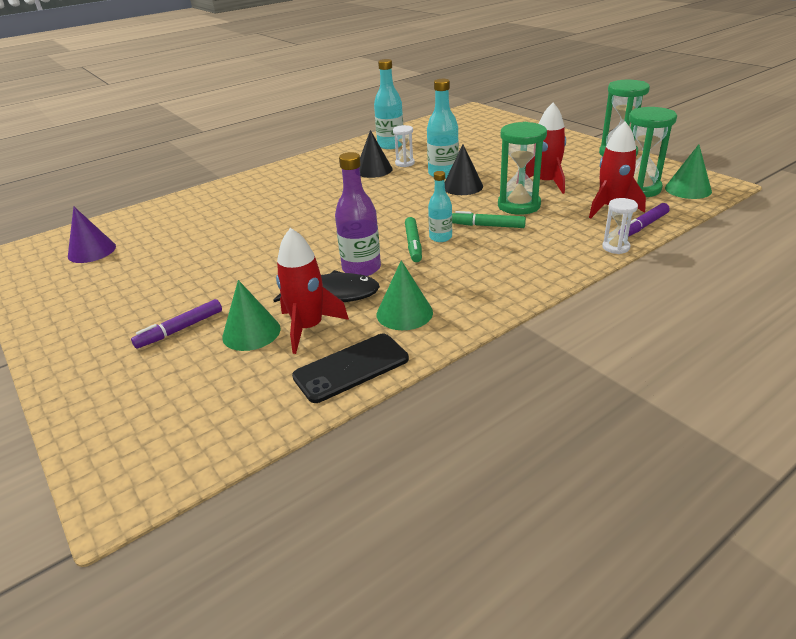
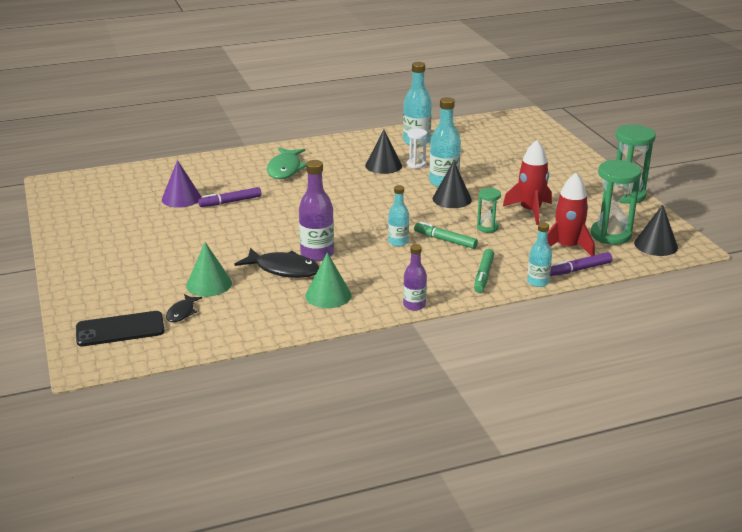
camera: 15 degrees right, 5 degrees down
purple cone [68,207,116,263] -> purple cone moved to [162,160,201,208]
purple marker [131,299,222,349] -> purple marker moved to [198,187,261,207]
red rocket [276,228,349,354] -> none
black phone [292,334,409,403] -> black phone moved to [76,311,165,346]
green marker [405,217,422,262] -> green marker moved to [474,249,494,293]
green hourglass [498,122,547,215] -> green hourglass [477,188,501,233], size x0.54
white hourglass [602,198,638,254] -> turquoise bottle [527,222,552,287]
green cone [665,144,712,199] -> black cone [634,205,678,256]
none -> black fish [166,294,202,322]
none -> green fish [267,148,306,179]
none -> purple bottle [403,244,427,311]

